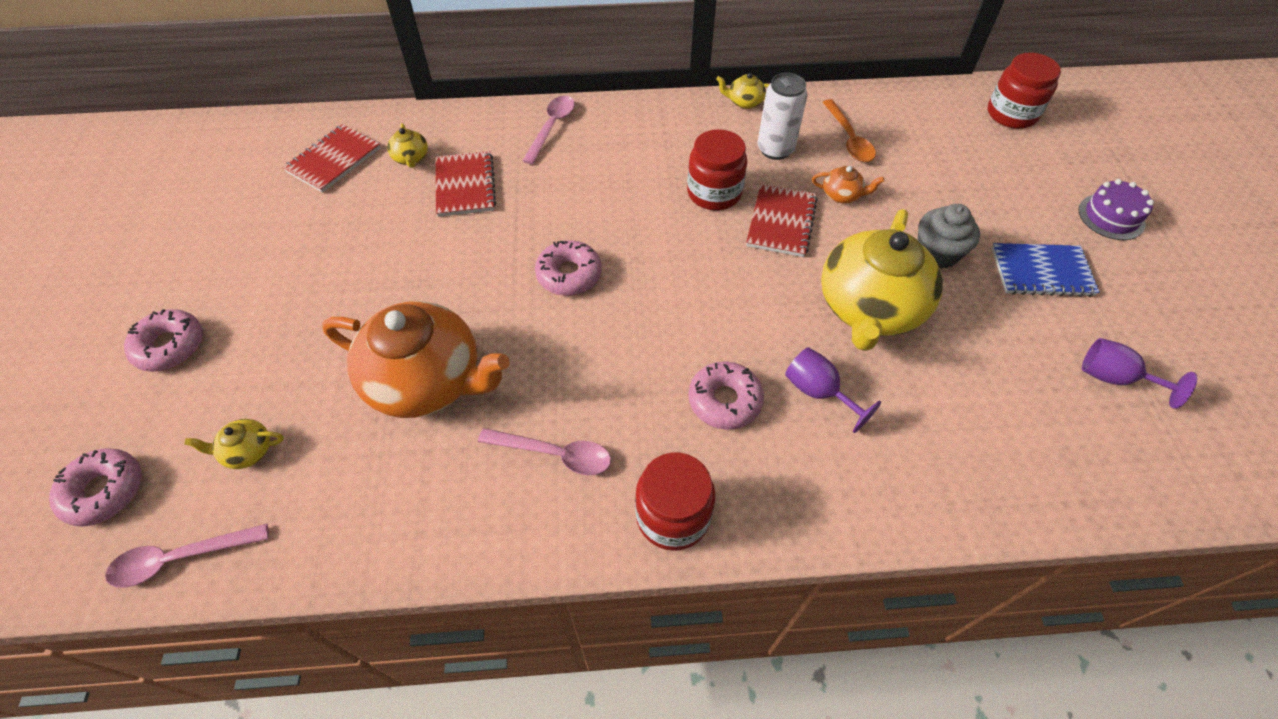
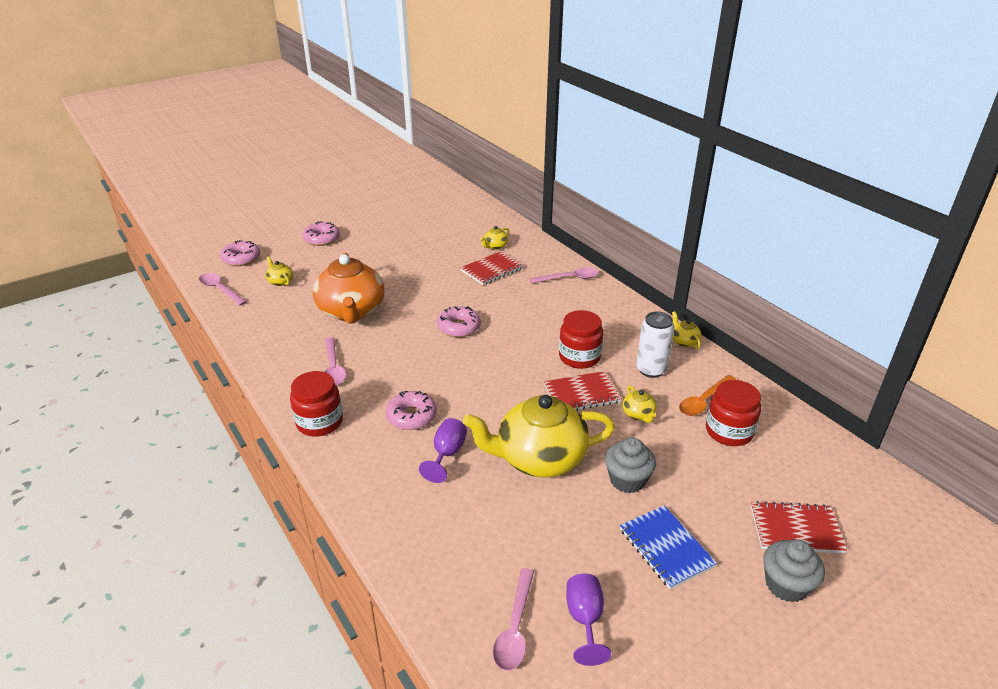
camera: 60 degrees right, 20 degrees down
red notebook [283,124,380,193] -> red notebook moved to [751,501,847,553]
orange teapot [812,166,885,203] -> yellow teapot [622,386,657,423]
red jar [987,53,1061,129] -> red jar moved to [706,380,761,446]
purple cake [1078,179,1154,240] -> grey cupcake [763,539,825,603]
none -> pink spoon [493,568,534,671]

